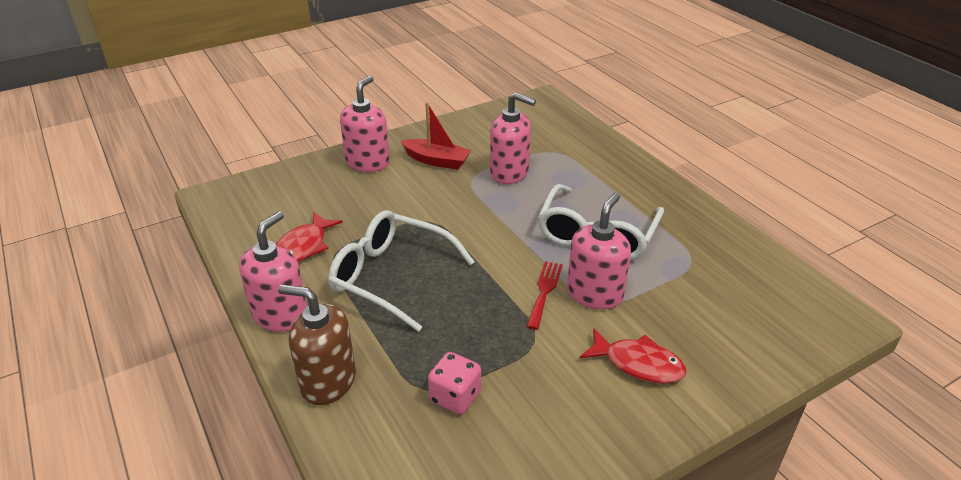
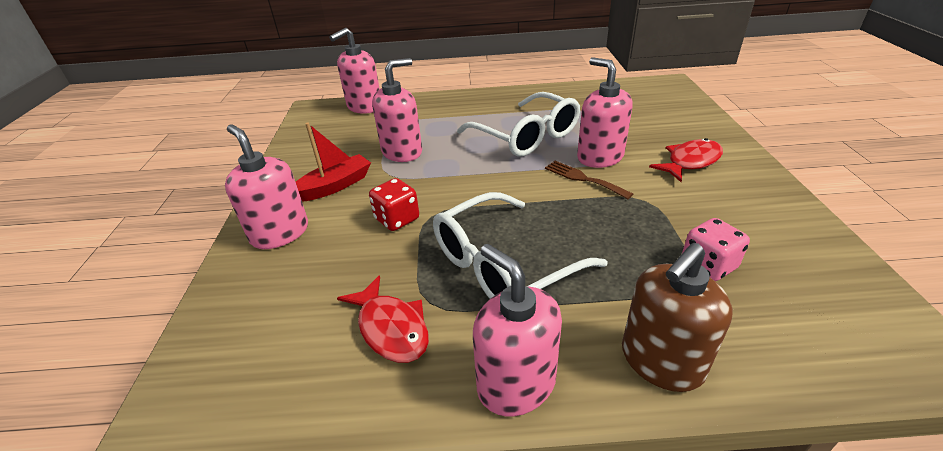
camera: 60 degrees left, 0 degrees up
red fork [526,261,563,330] -> brown fork [545,161,633,199]
none -> pink soap dispenser [329,28,380,114]
none -> red dice [369,178,419,231]

